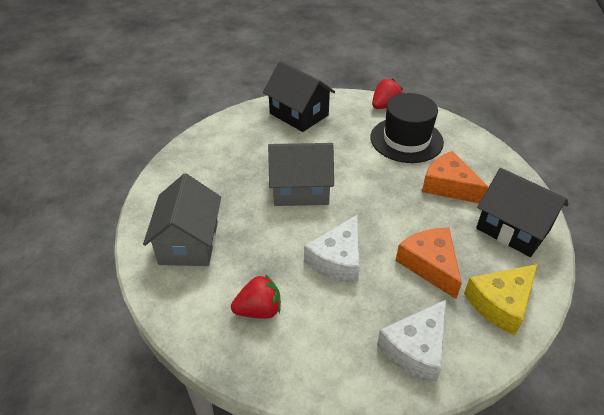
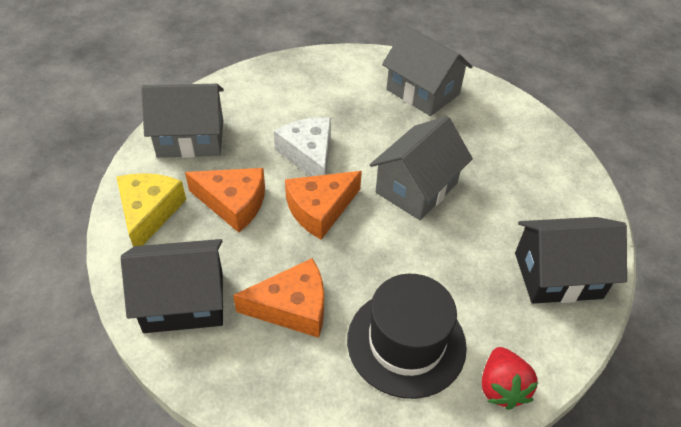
camera: 130 degrees right, 5 degrees up
red strawberry [231,274,281,319] -> none
white cheese [377,300,446,384] -> grey house [141,84,224,158]
none -> orange cheese [285,171,362,240]

